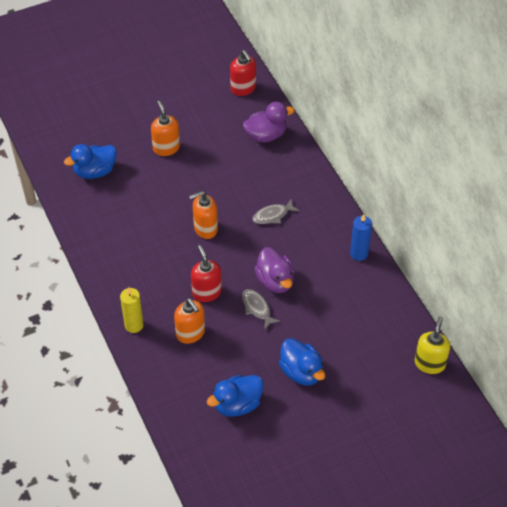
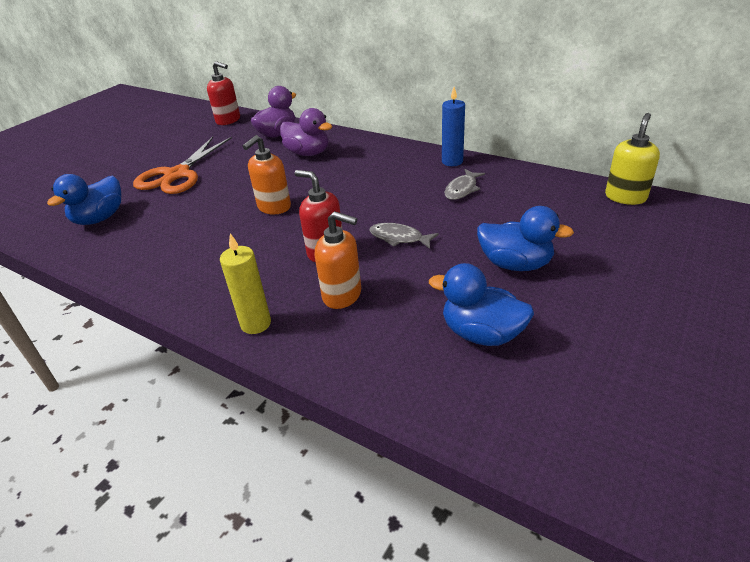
camera: 30 degrees left, 15 degrees down
orange soap dispenser [151,100,180,156] -> orange scissors [133,137,232,194]
blue duck [207,375,264,417] -> blue duck turned 90 degrees clockwise [429,263,534,346]
grey fish [252,199,299,224] -> grey fish moved to [445,169,485,200]
purple duck [254,247,294,293] -> purple duck moved to [280,108,332,156]
yellow soap dispenser [415,316,450,374] -> yellow soap dispenser turned 45 degrees clockwise [605,113,660,205]

